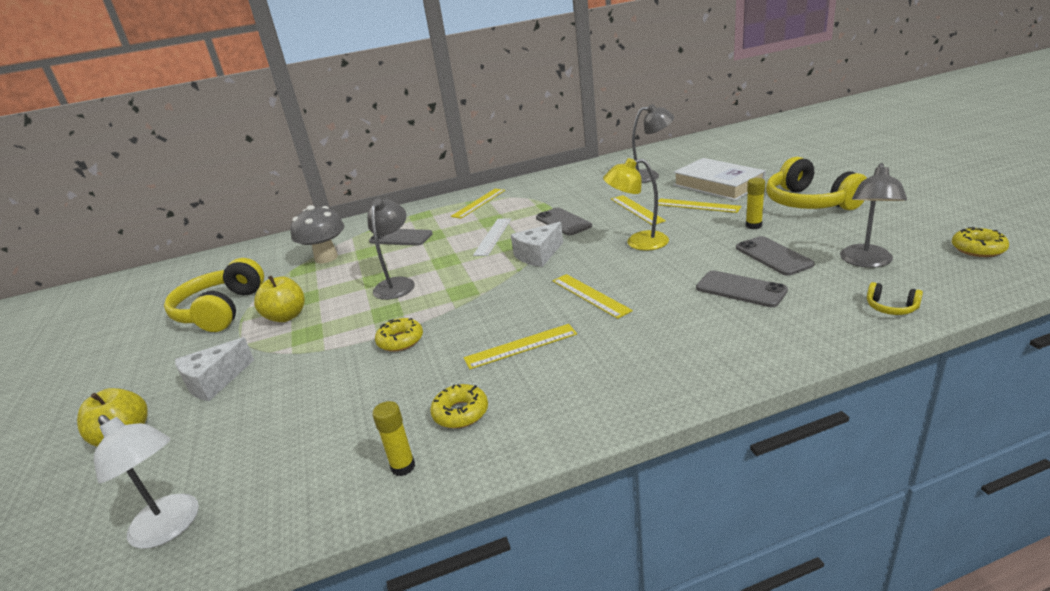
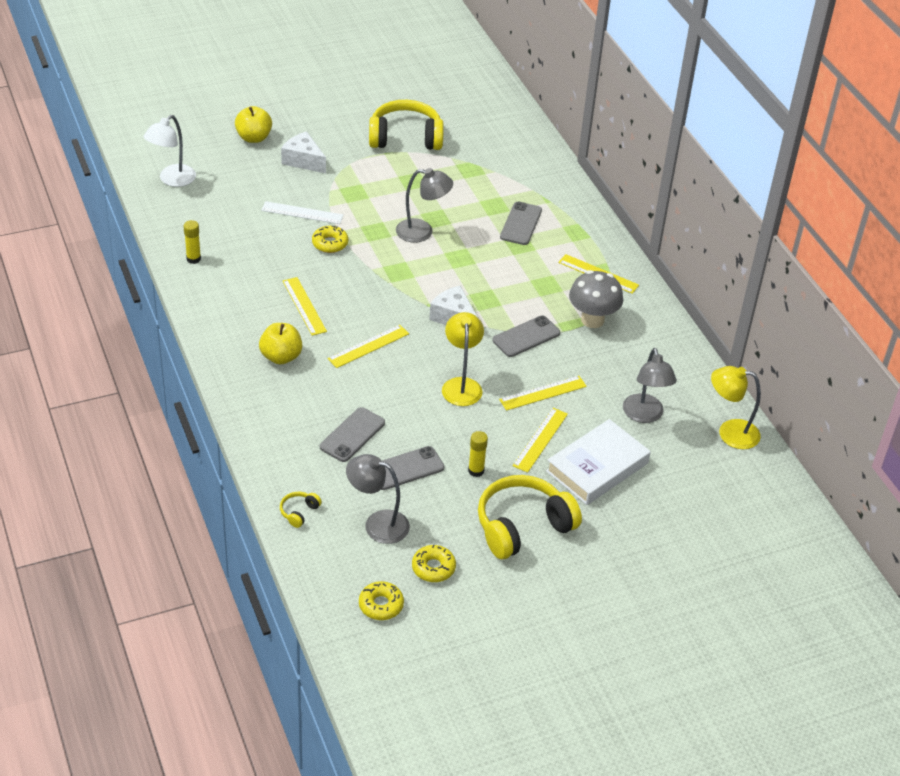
camera: 80 degrees right, 15 degrees up
yellow apple [254,275,305,322] -> yellow apple moved to [259,323,302,364]
grey mushroom [290,205,345,264] -> grey mushroom moved to [569,270,623,328]
yellow donut [430,384,488,428] -> yellow donut moved to [412,544,456,582]
white ruler [473,218,511,256] -> white ruler moved to [261,201,344,224]
none -> yellow lamp [711,366,761,449]

